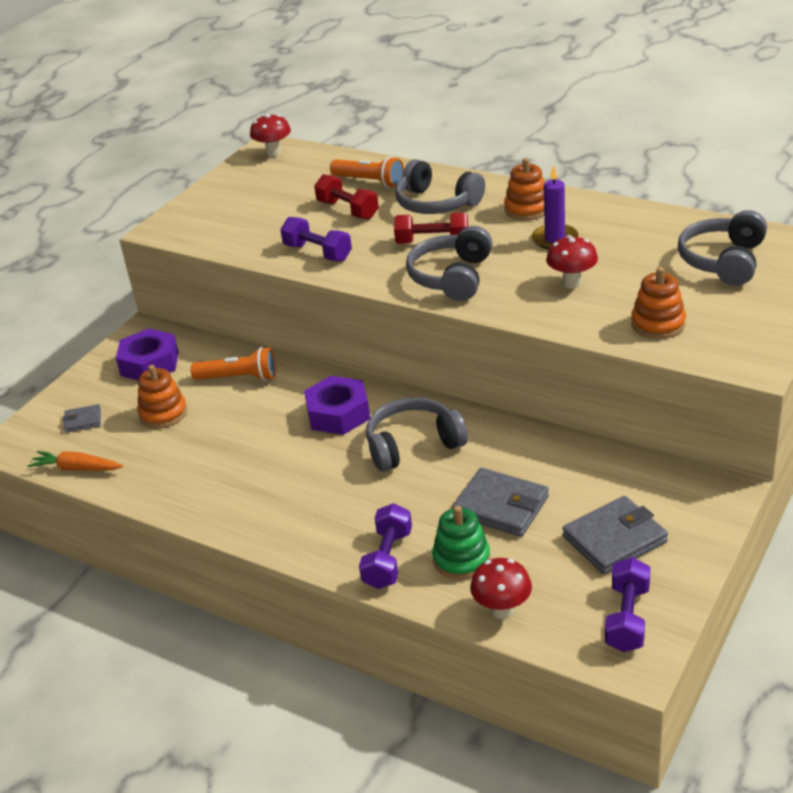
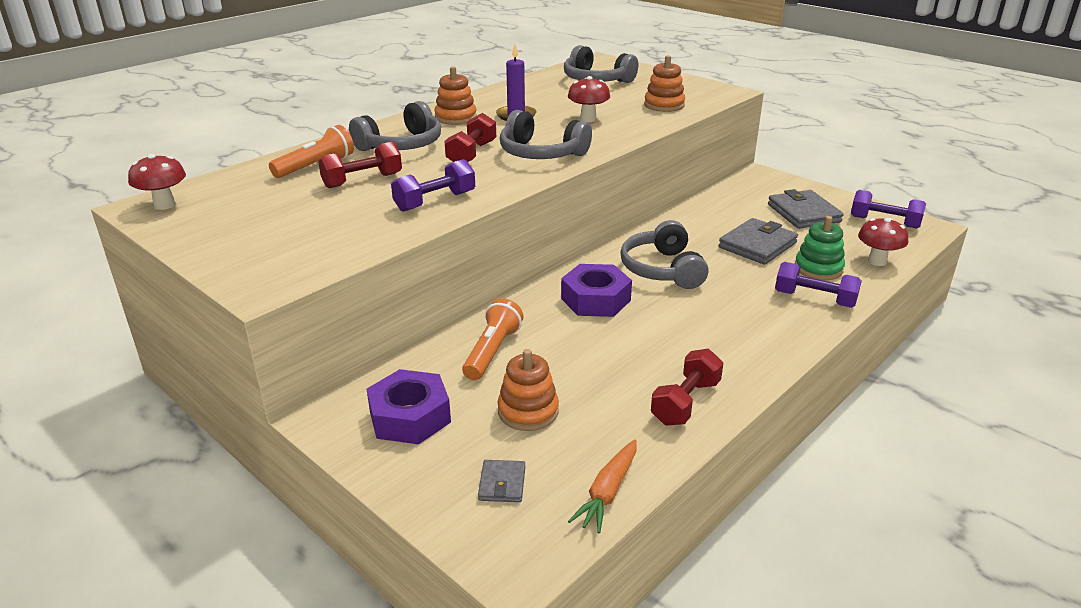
camera: 80 degrees left, 5 degrees down
none -> red dumbbell [651,349,723,426]

